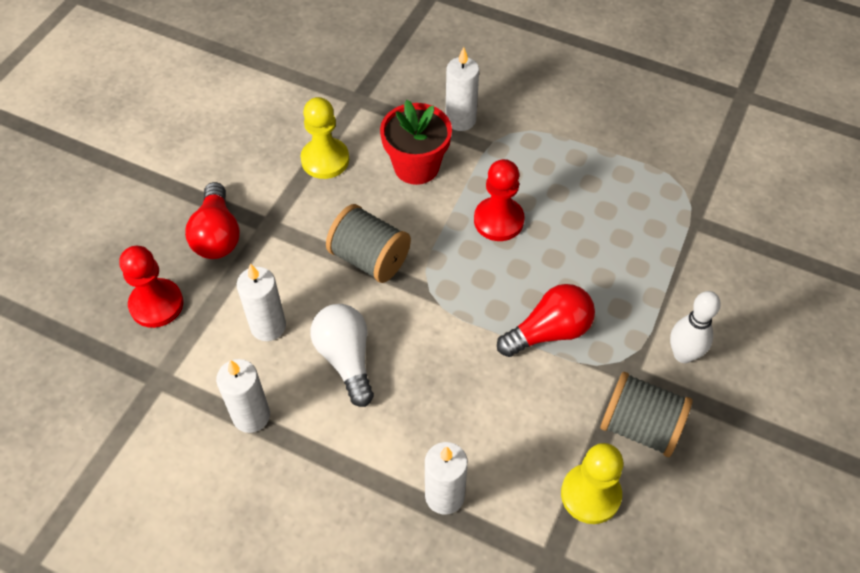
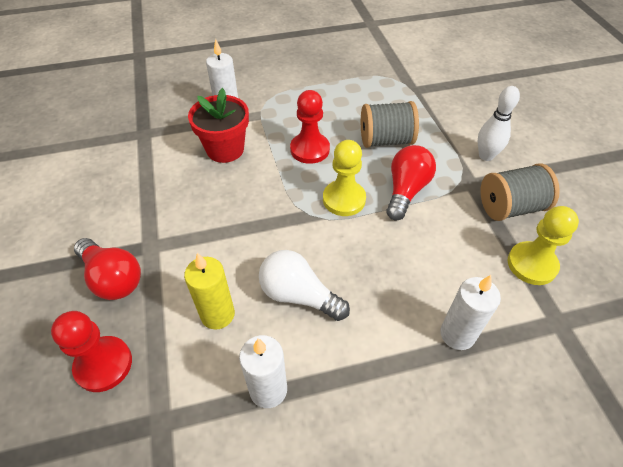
camera: 40 degrees left, 5 degrees down
white candle [237,264,286,341] -> yellow candle [184,253,235,329]
yellow pawn [301,97,349,179] -> yellow pawn moved to [323,140,366,216]
grey spool [326,204,411,283] -> grey spool moved to [361,101,419,148]

